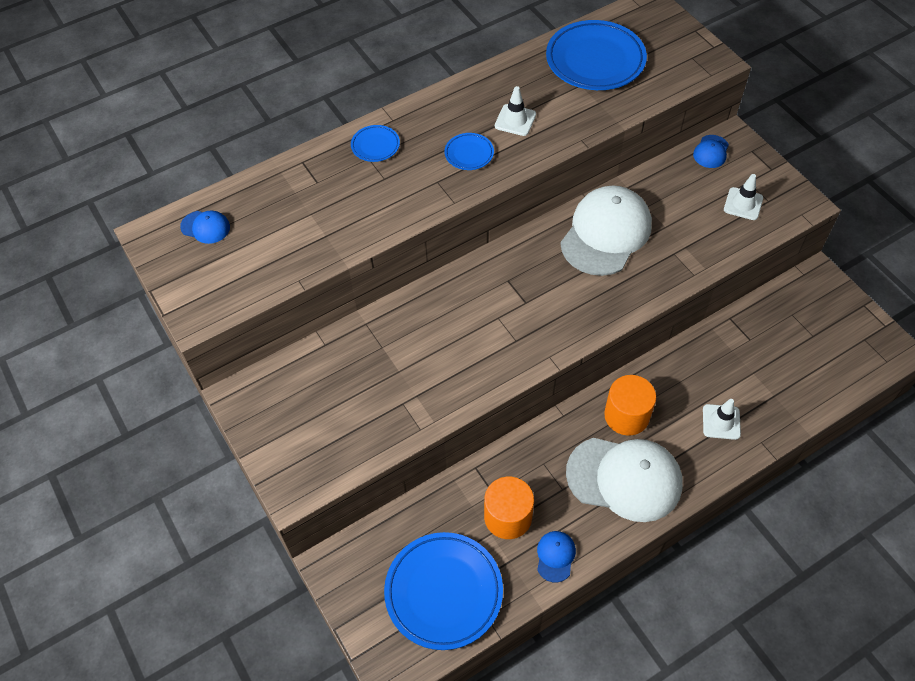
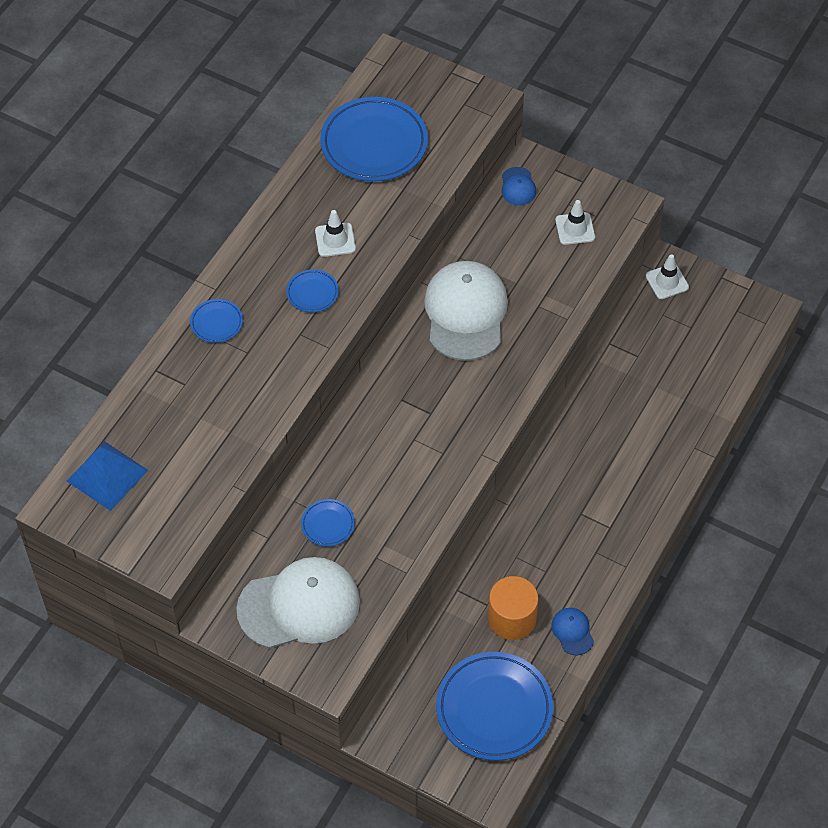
camera: 30 degrees left, 0 degrees up
blue cap [180,211,230,244] -> blue pyramid [67,441,148,511]
white cap [566,438,683,522] -> white cap moved to [236,557,360,648]
orange cylinder [604,375,656,436] -> none
white traffic cone [703,399,741,440] -> white traffic cone moved to [646,254,689,299]
none -> blue plate [301,499,355,547]

